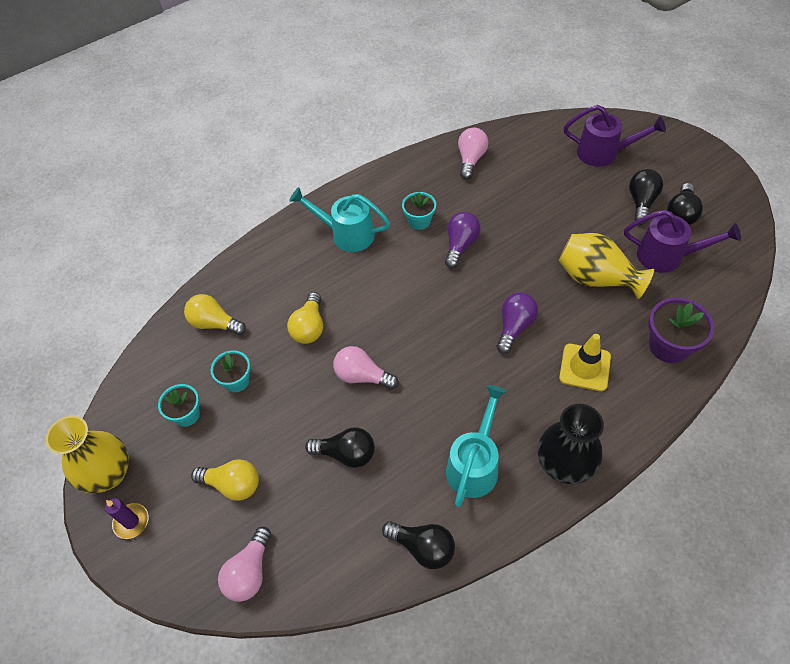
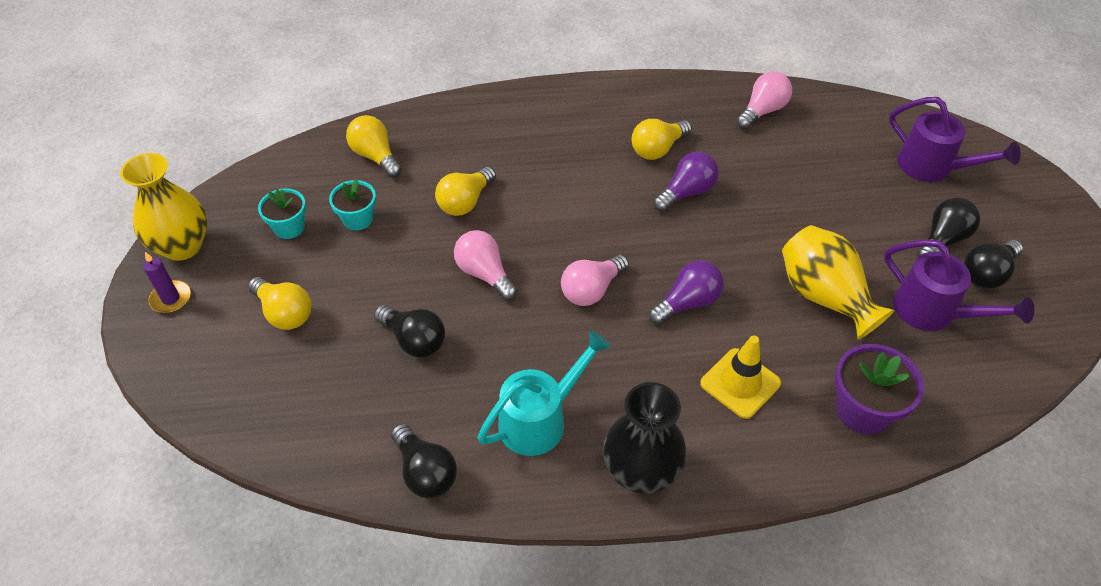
camera: 25 degrees right, 5 degrees down
pink light bulb [218,527,271,602] -> pink light bulb moved to [561,255,629,306]
turquoise watering can [289,187,390,252] -> none
turquoise flower pot [402,192,436,230] -> yellow light bulb [632,119,692,160]

